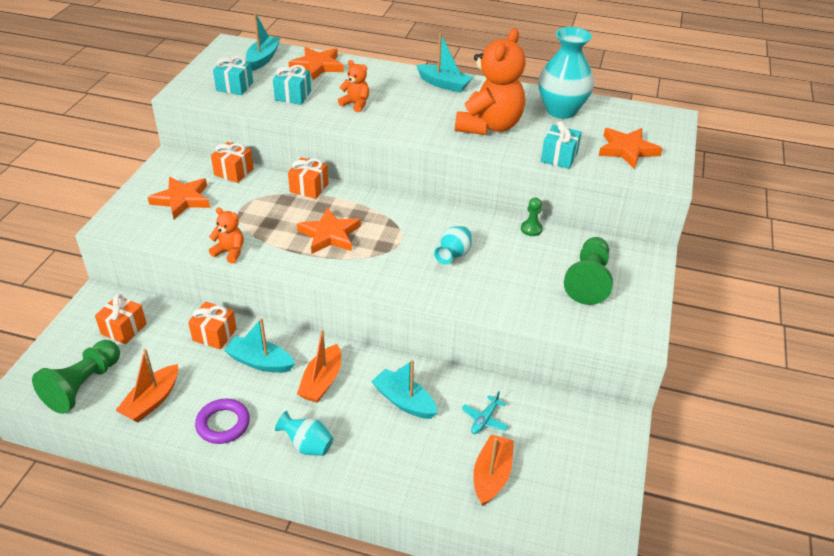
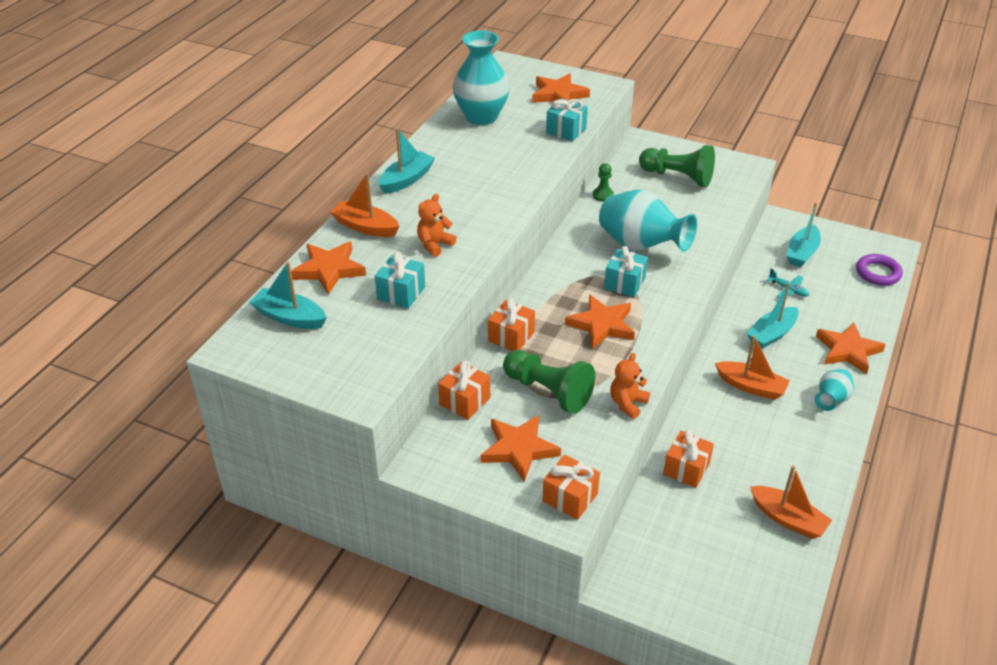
camera: 80 degrees left, 0 degrees up
green pawn [32,340,120,414] -> green pawn moved to [503,350,595,414]
orange gift [95,294,147,344] -> orange gift moved to [542,454,600,520]
purple ring [195,399,250,444] -> purple ring moved to [856,254,903,286]
turquoise gift [213,56,253,95] -> turquoise gift moved to [604,246,648,297]
turquoise boat [224,318,295,373] -> turquoise boat moved to [787,202,821,267]
turquoise vase [434,226,472,264] -> turquoise vase [599,190,697,252], size x1.91
orange teddy bear [455,28,526,135] -> none
orange boat [473,434,514,506] -> orange boat moved to [330,173,400,237]
none -> orange star [816,322,886,374]

